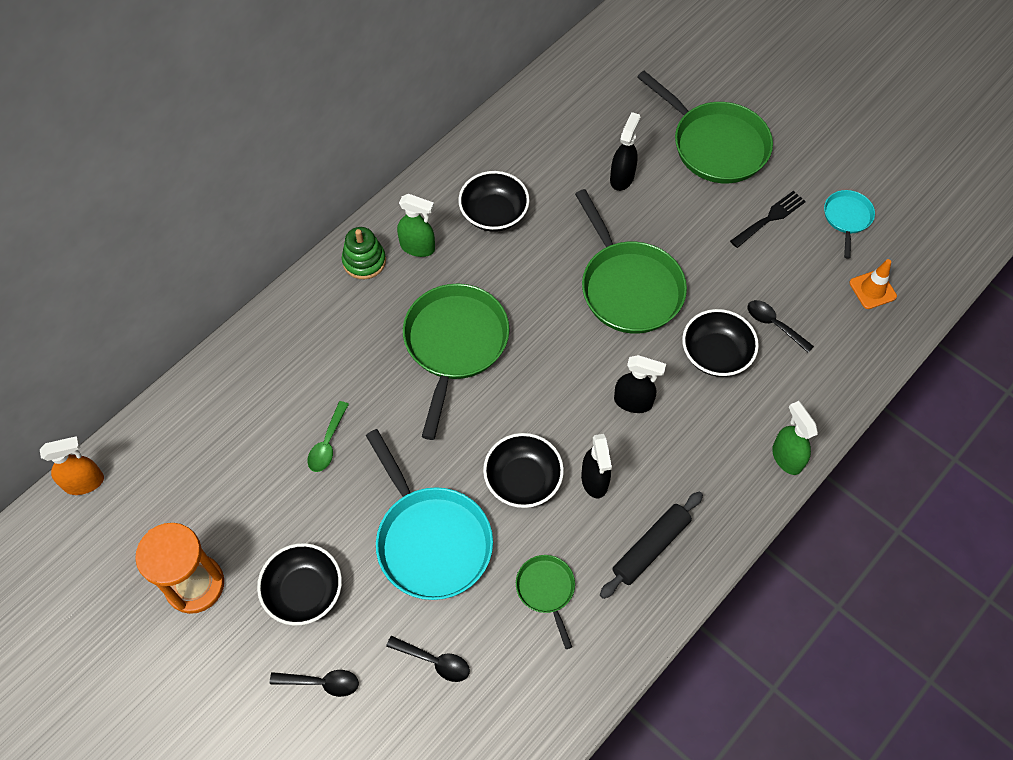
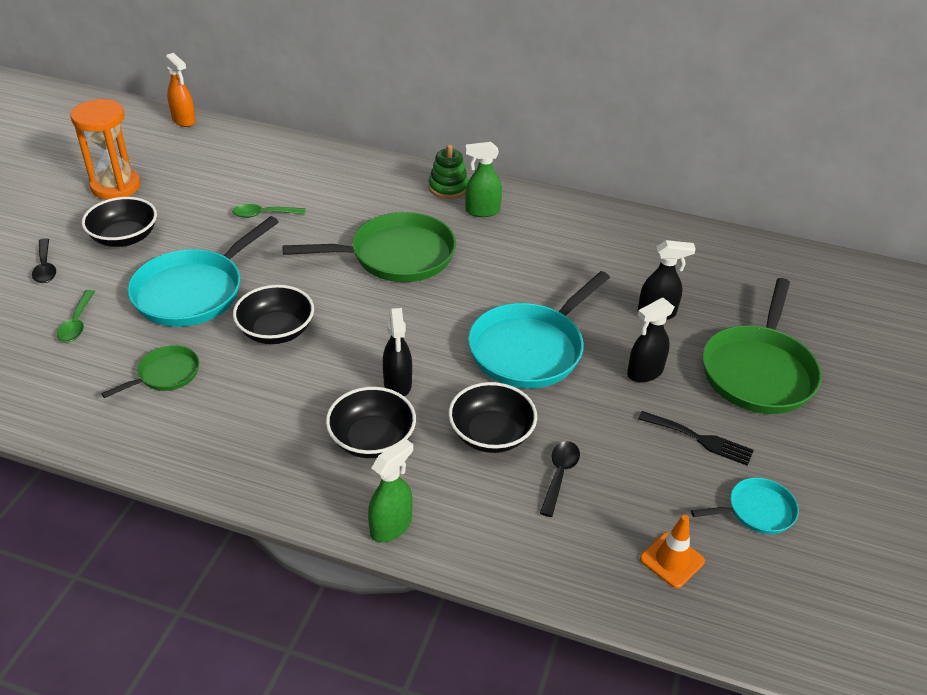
camera: 65 degrees right, 20 degrees down
black spoon [386,636,470,682] -> green spoon [57,290,95,342]
green spray bottle [397,194,435,257] -> green spray bottle turned 90 degrees clockwise [465,142,502,217]
black bowl [458,171,530,232] -> black bowl moved to [326,387,416,458]
green pan [575,189,687,334] -> turquoise pan [468,271,610,389]
black spray bottle [581,434,612,498] -> black spray bottle moved to [627,298,674,383]
black rolling pin [600,491,703,599] -> none

